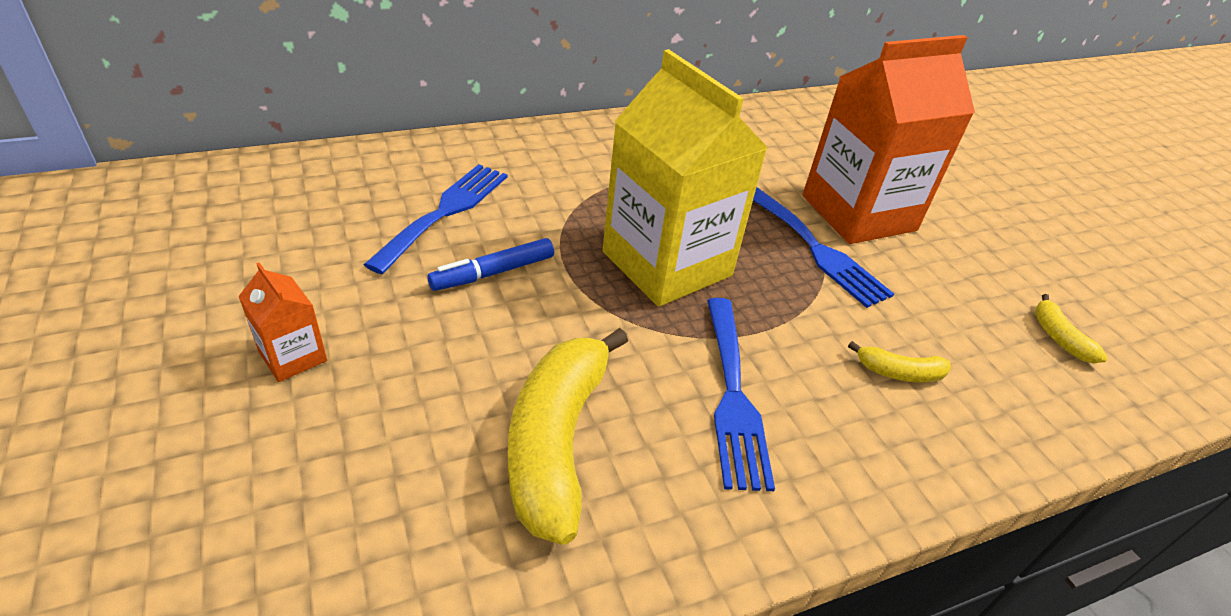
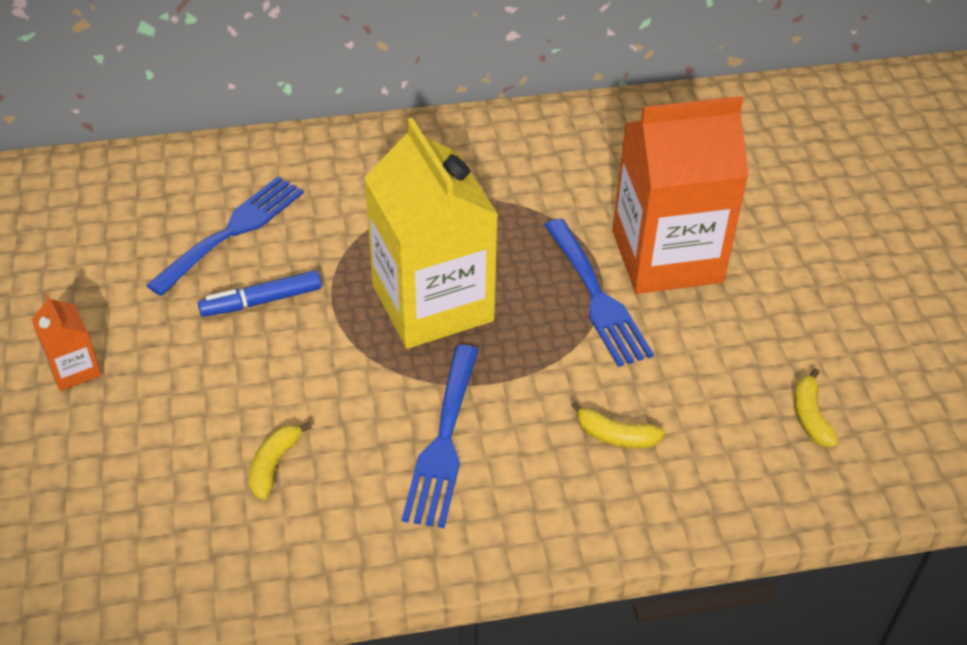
camera: 15 degrees right, 5 degrees up
yellow banana [508,328,628,545] -> yellow banana [249,422,312,500], size x0.45

